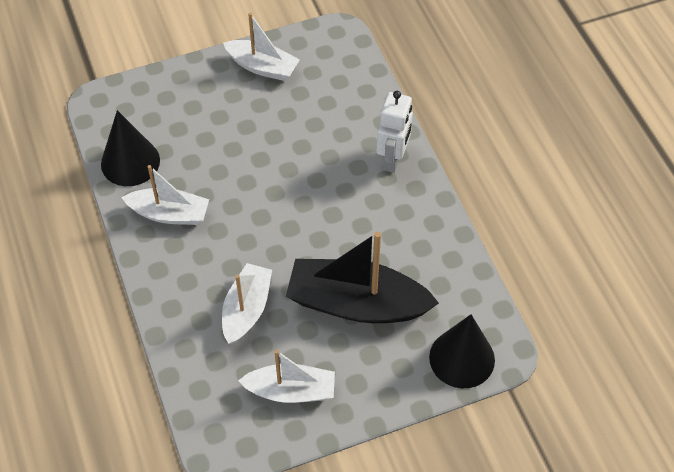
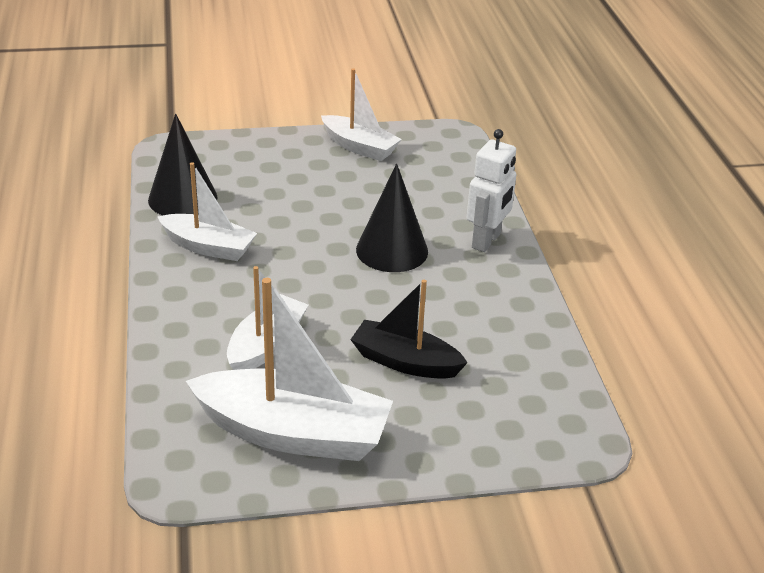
camera: 10 degrees right, 20 degrees down
white boat [238,350,335,403] -> white boat [186,278,393,461], size x1.63
black boat [286,232,439,323] -> black boat [350,280,468,379], size x0.62
black cone [429,314,495,388] -> black cone moved to [356,163,428,272]

